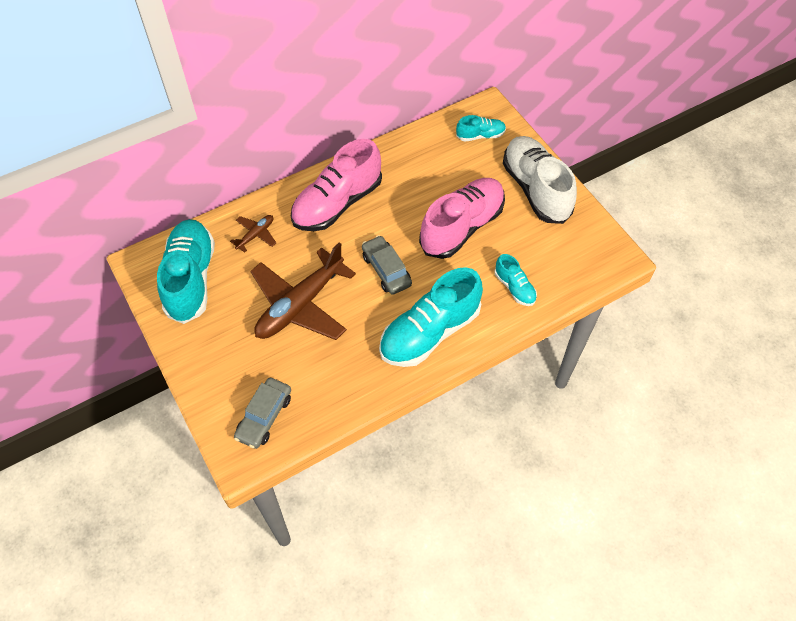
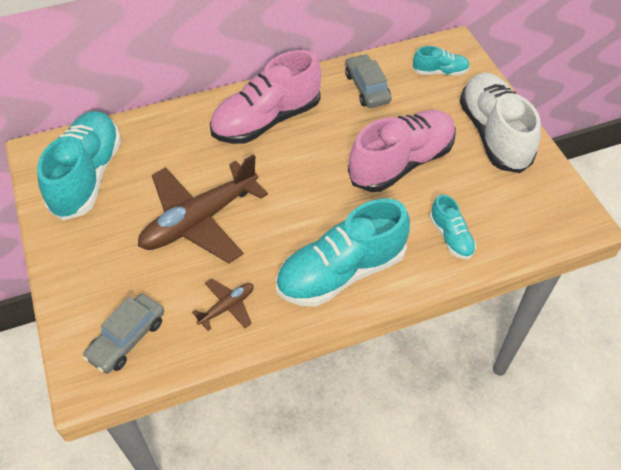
camera: 10 degrees right, 5 degrees down
brown plane [230,215,276,253] -> brown plane moved to [192,279,254,331]
grey car [362,235,412,295] -> grey car moved to [345,54,391,108]

